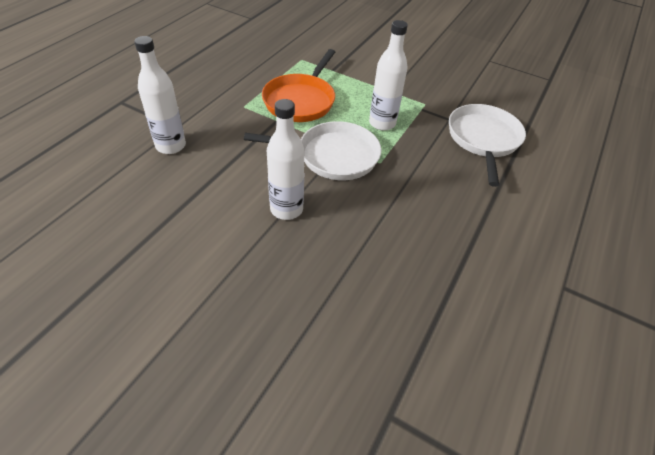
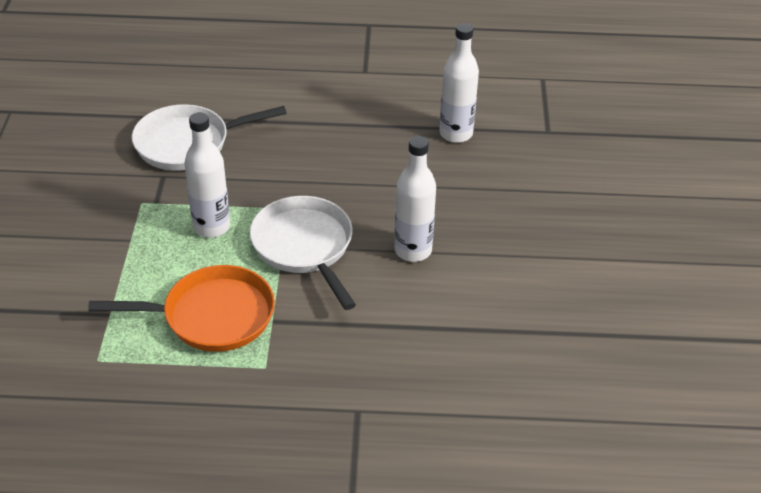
camera: 115 degrees left, 5 degrees down
white bottle [134,36,186,154] -> white bottle moved to [439,23,479,143]

